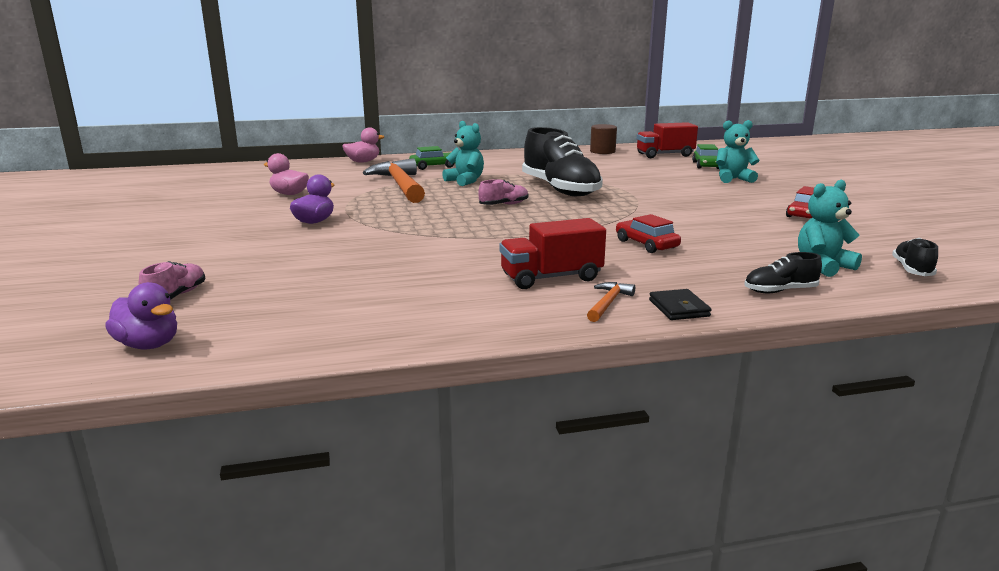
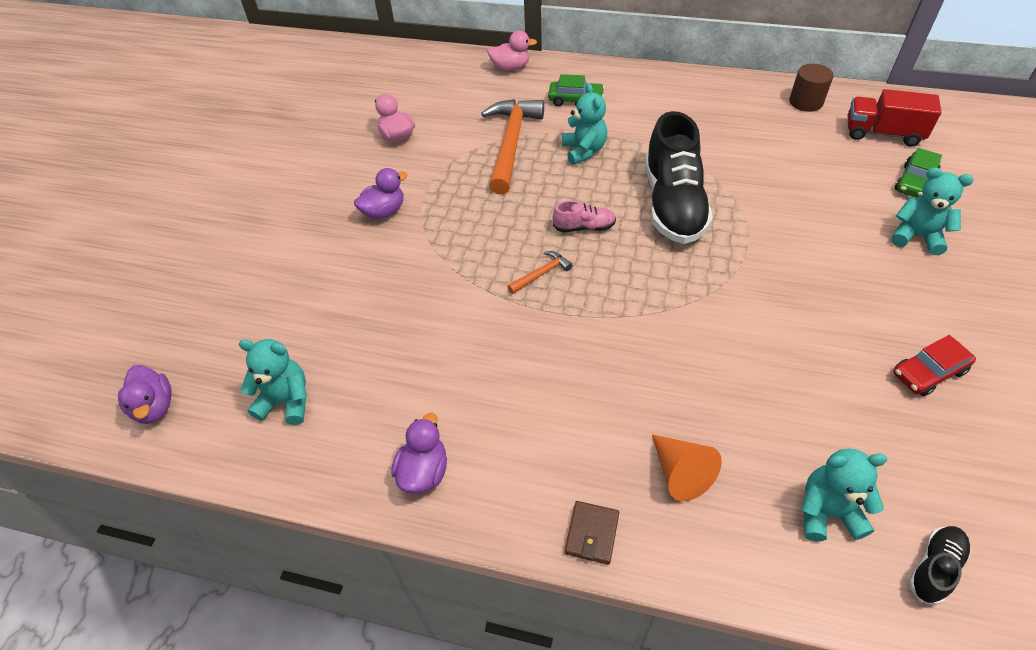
camera: 30 degrees right, 30 degrees up
pink shoe [139,261,205,300] -> none
red truck [500,218,606,289] -> none
orange hammer [587,282,635,322] -> orange hammer moved to [507,251,573,294]
red car [616,214,681,253] -> none
black wallet [649,289,712,320] -> brown wallet [565,501,619,565]
black shoe [744,252,822,294] -> none
none -> turquoise teddy bear [239,339,307,425]
none -> purple duck [391,413,447,494]
none -> orange cone [652,434,722,501]

